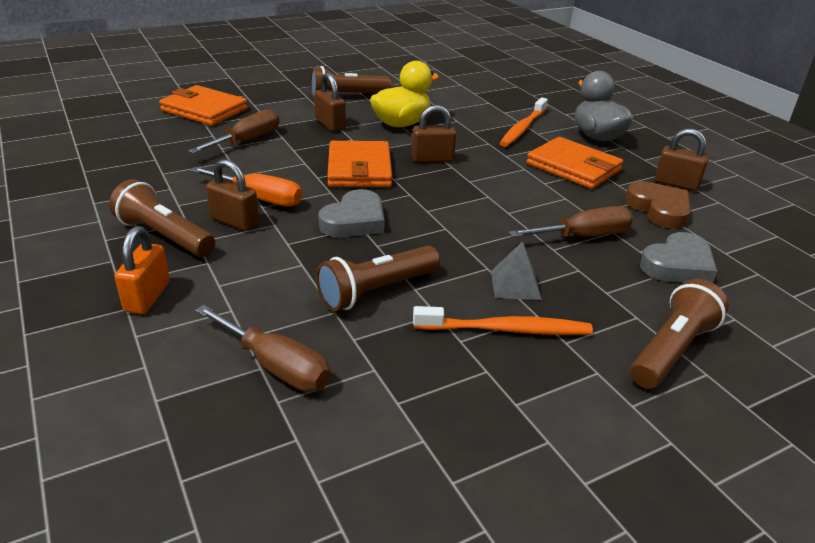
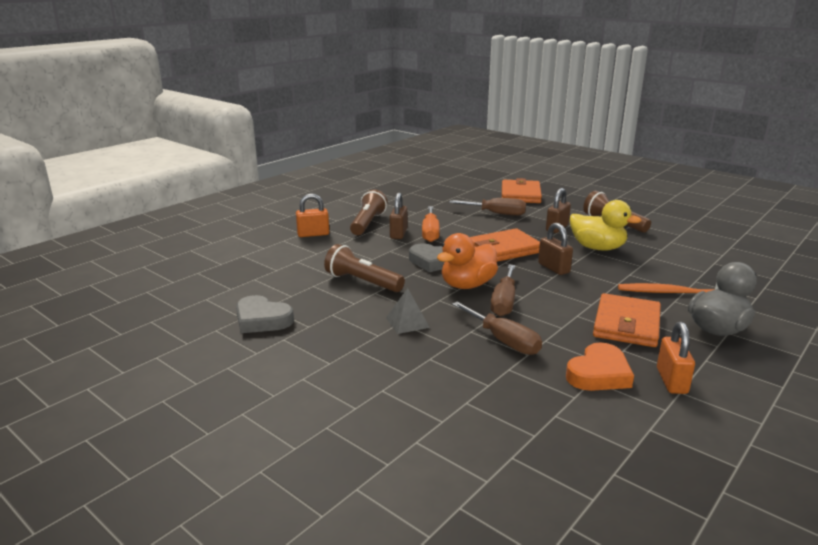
camera: 70 degrees right, 10 degrees down
brown screwdriver [195,305,330,392] -> brown screwdriver moved to [490,265,515,317]
orange toothbrush [413,306,593,335] -> none
brown heart [625,181,691,229] -> orange heart [566,343,634,391]
brown flashlight [630,279,729,389] -> none
grey heart [640,232,717,283] -> grey heart moved to [236,295,294,333]
brown padlock [655,128,709,191] -> orange padlock [657,322,695,394]
none -> orange duck [437,233,498,289]

